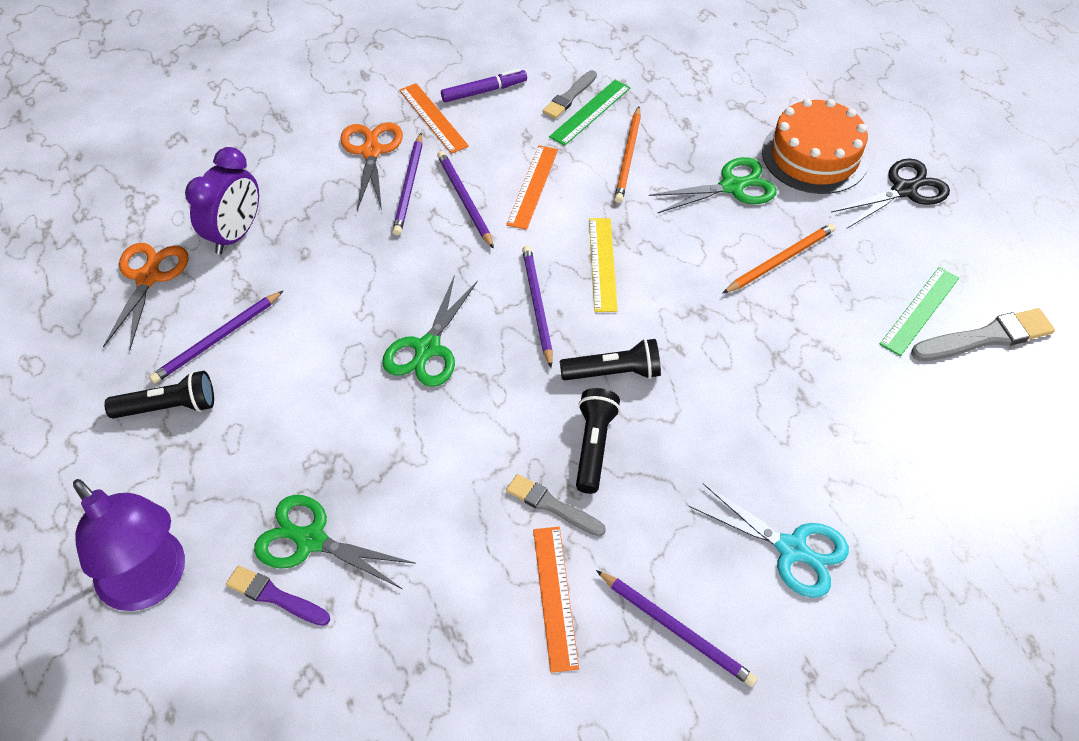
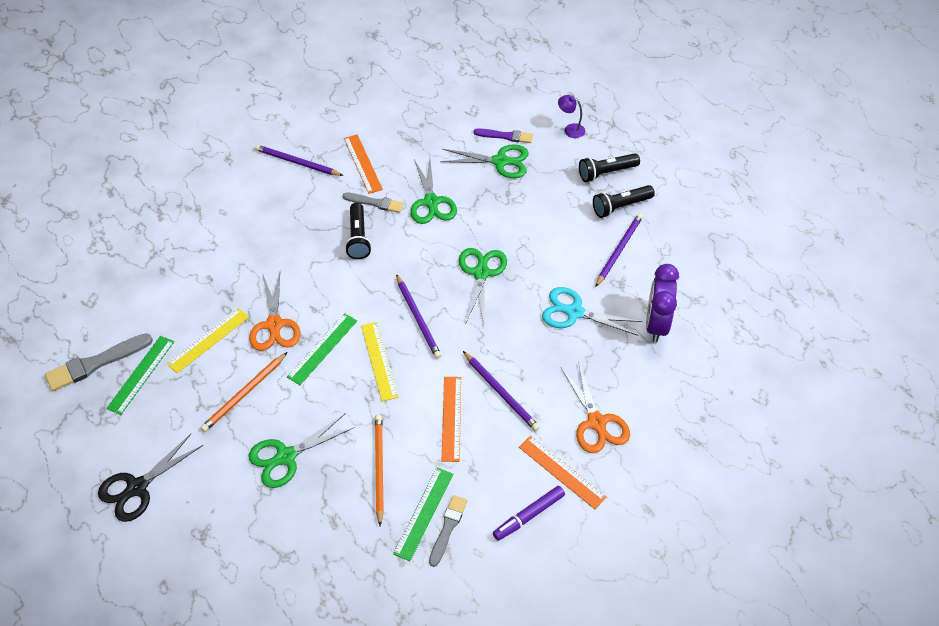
camera: 165 degrees right, 0 degrees up
purple lamp [73,479,185,611] -> purple lamp [558,95,585,138], size x0.44
orange scissors [103,243,189,350] -> orange scissors moved to [249,272,301,351]
purple pencil [392,133,422,235] -> none
black flashlight [560,338,661,380] -> black flashlight moved to [579,153,640,182]
turquoise scissors [688,483,849,598] -> turquoise scissors moved to [542,287,642,336]
orange cake [762,98,869,194] -> none
none -> yellow ruler [167,308,249,373]
none -> green ruler [287,313,357,385]
none -> green scissors [410,158,457,224]

